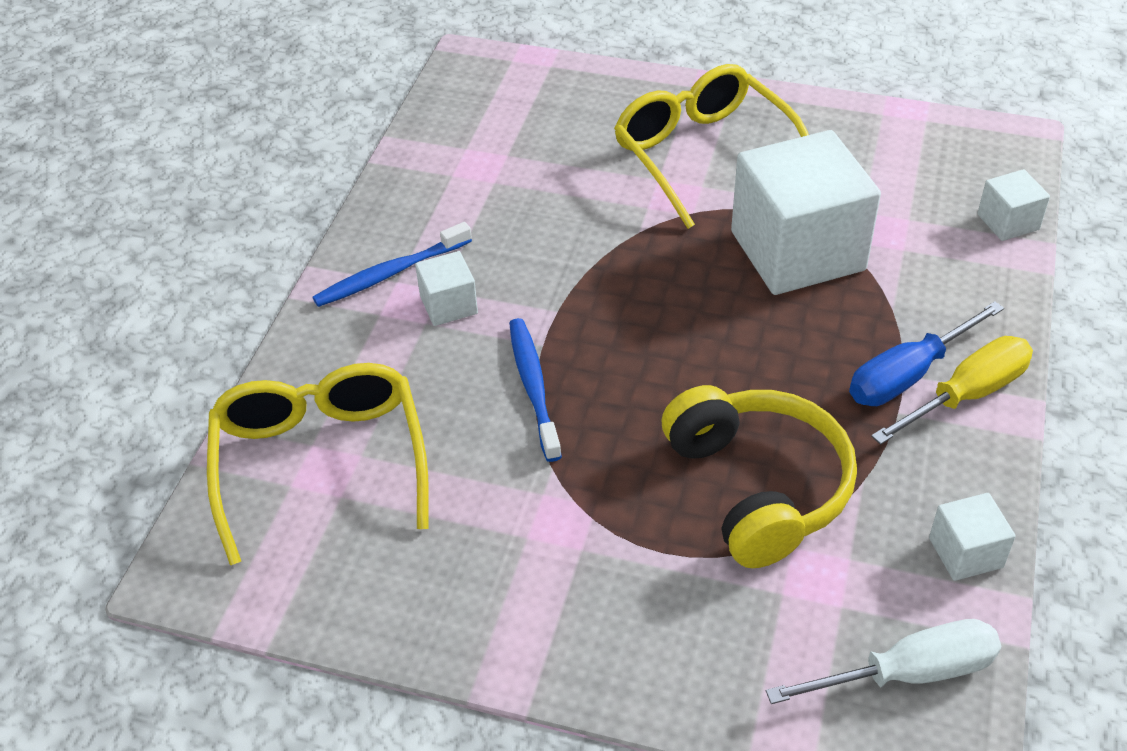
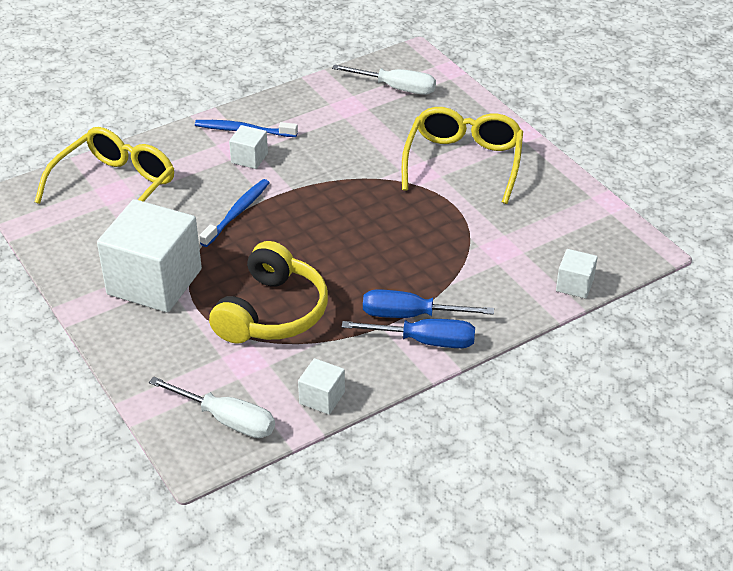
camera: 40 degrees right, 5 degrees down
white cube [731,130,881,295] -> white cube moved to [97,199,202,313]
yellow screwdriver [871,336,1033,445] -> blue screwdriver [342,319,475,348]
none -> white screwdriver [332,64,436,95]

